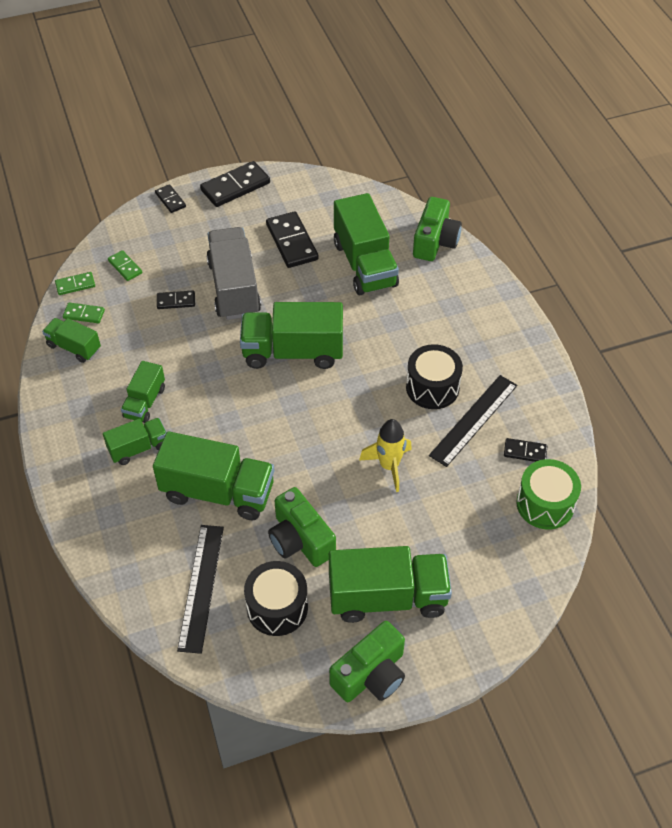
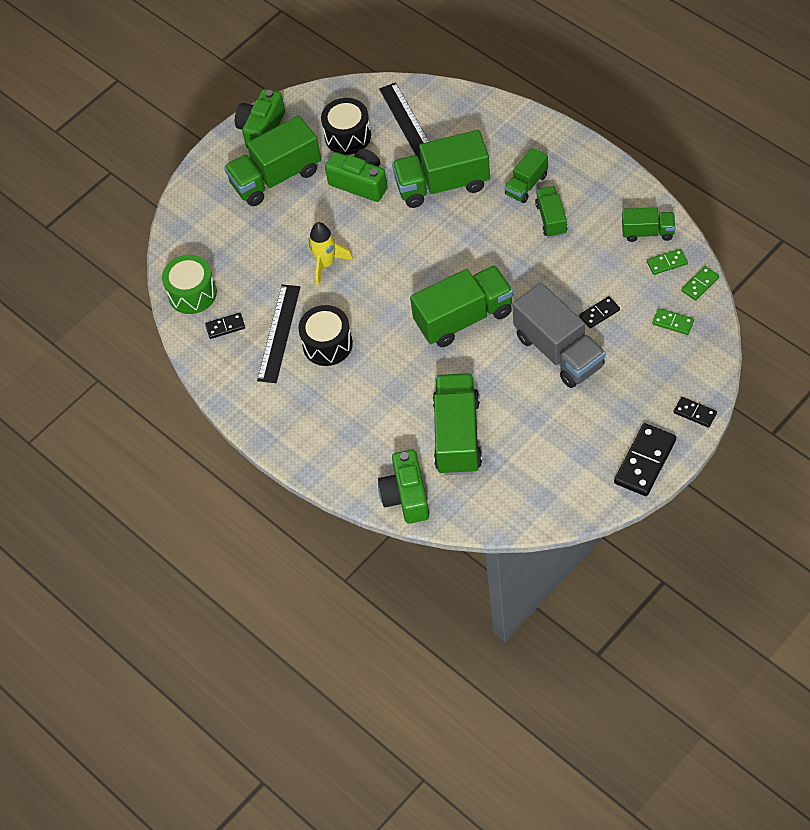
camera: 160 degrees right, 5 degrees up
black domino [266,211,319,268] -> none
green truck [334,193,399,295] -> green truck turned 45 degrees clockwise [433,373,482,475]

